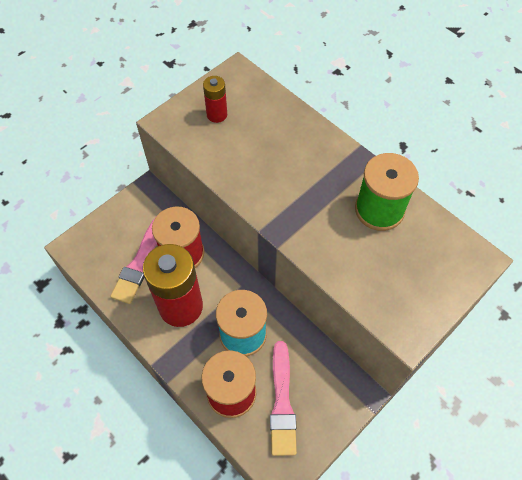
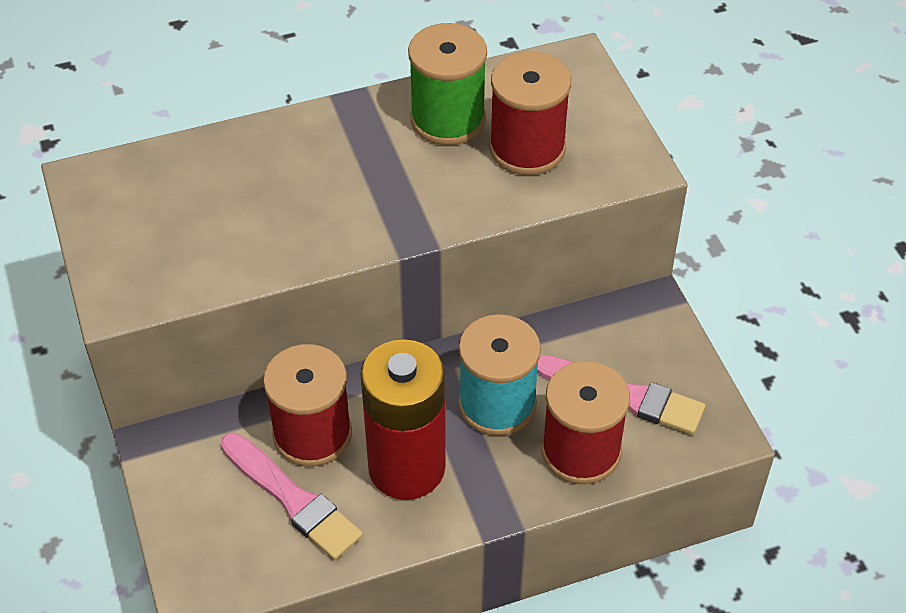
camera: 65 degrees left, 10 degrees down
red battery [203,76,227,123] -> none
none -> red spool [489,51,571,175]

